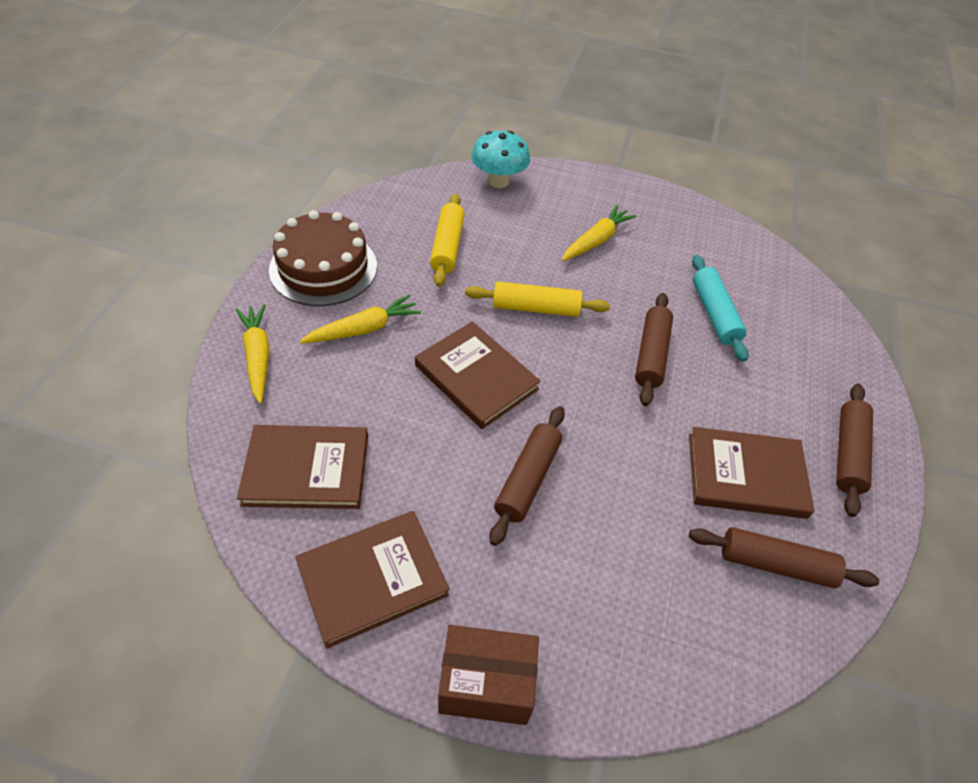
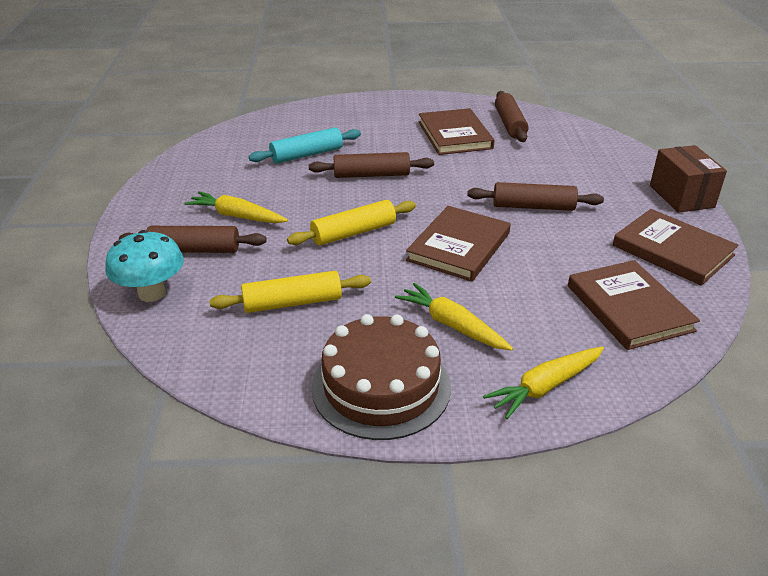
camera: 105 degrees left, 15 degrees down
yellow rolling pin [465,281,610,317] -> yellow rolling pin turned 75 degrees clockwise [287,200,416,246]
brown rolling pin [836,384,873,517] -> brown rolling pin moved to [119,226,266,253]

